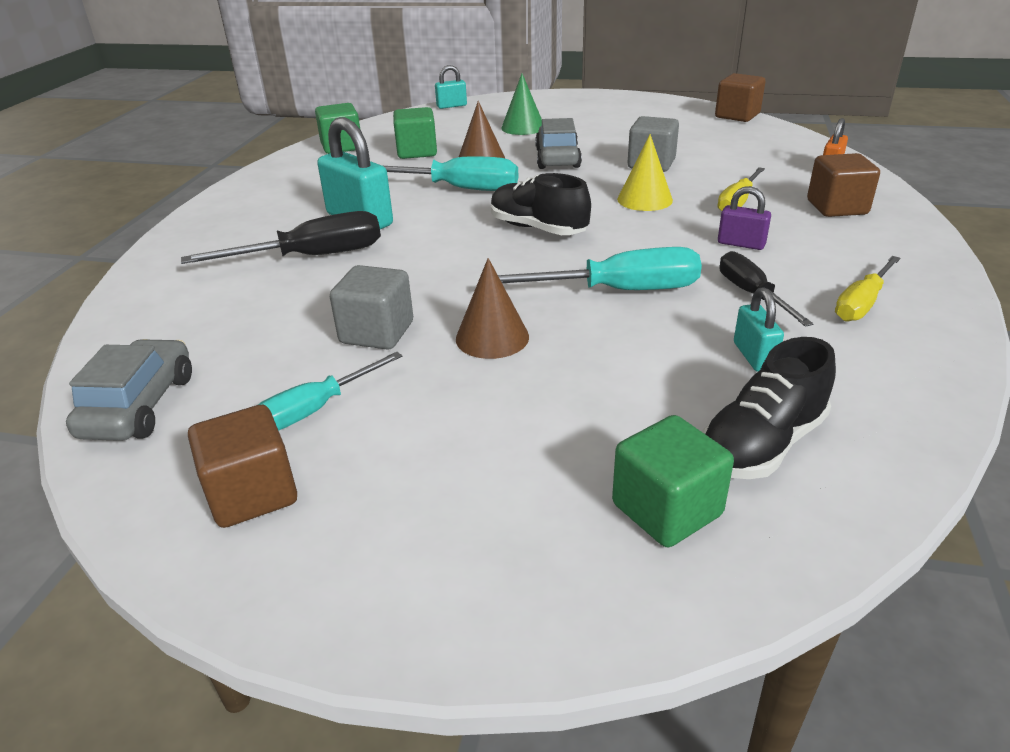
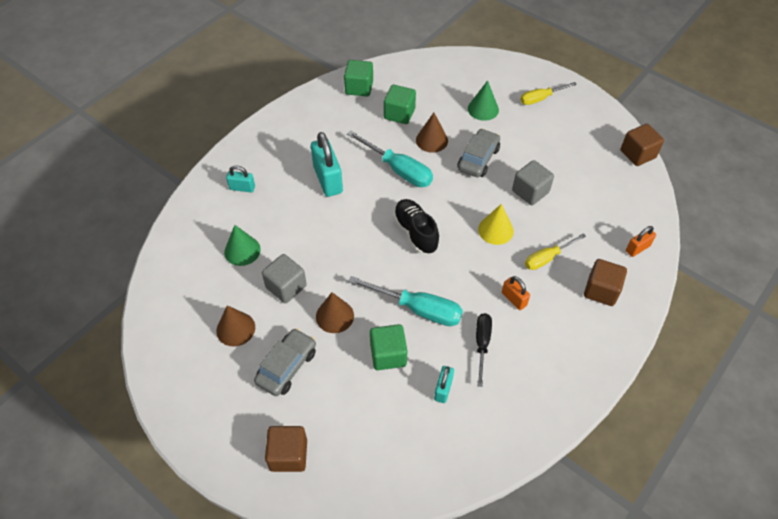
camera: 25 degrees right, 20 degrees up
grey car [66,339,192,441] -> grey car moved to [254,328,316,396]
black screwdriver [181,211,381,264] -> none
brown cube [188,405,297,528] -> brown cube moved to [265,426,307,472]
turquoise screwdriver [258,352,402,431] -> brown cone [216,305,255,346]
turquoise padlock [435,65,467,109] -> turquoise padlock moved to [226,165,255,192]
green cube [612,415,734,547] -> green cube moved to [370,324,407,370]
black shoe [702,337,836,479] -> none
purple padlock [718,186,771,250] -> orange padlock [502,276,530,310]
yellow screwdriver [835,256,901,321] -> yellow screwdriver moved to [520,82,577,105]
none -> green cone [224,225,261,266]

